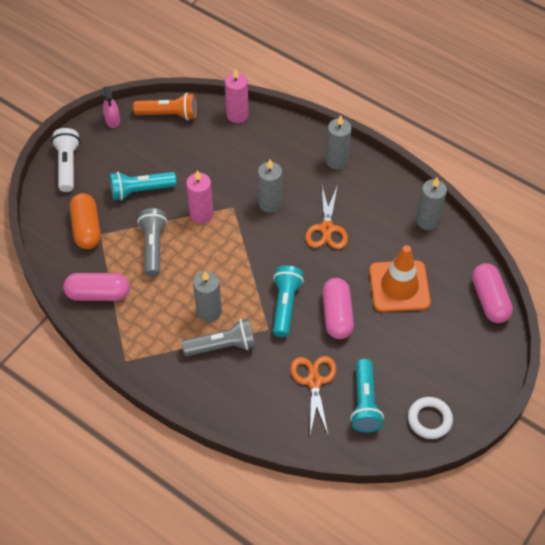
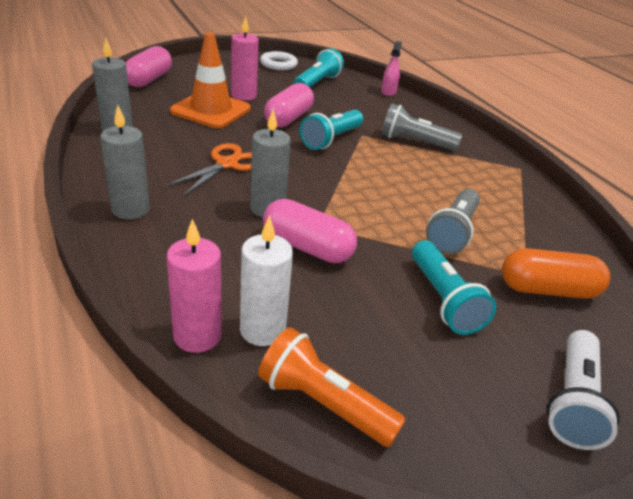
camera: 155 degrees left, 20 degrees down
pink capsule [63,273,130,301] -> pink capsule moved to [263,199,357,263]
orange capsule [70,193,101,249] -> orange capsule turned 75 degrees clockwise [502,248,610,299]
pink spray bottle [103,86,120,128] -> pink spray bottle moved to [381,41,402,96]
turquoise flashlight [110,172,177,200] -> turquoise flashlight turned 60 degrees clockwise [412,240,496,335]
pink candle [186,170,213,223] -> pink candle moved to [231,16,259,100]
grey candle [193,271,222,322] -> none
orange scissors [291,356,336,434] -> none
none -> white candle [240,215,293,346]

